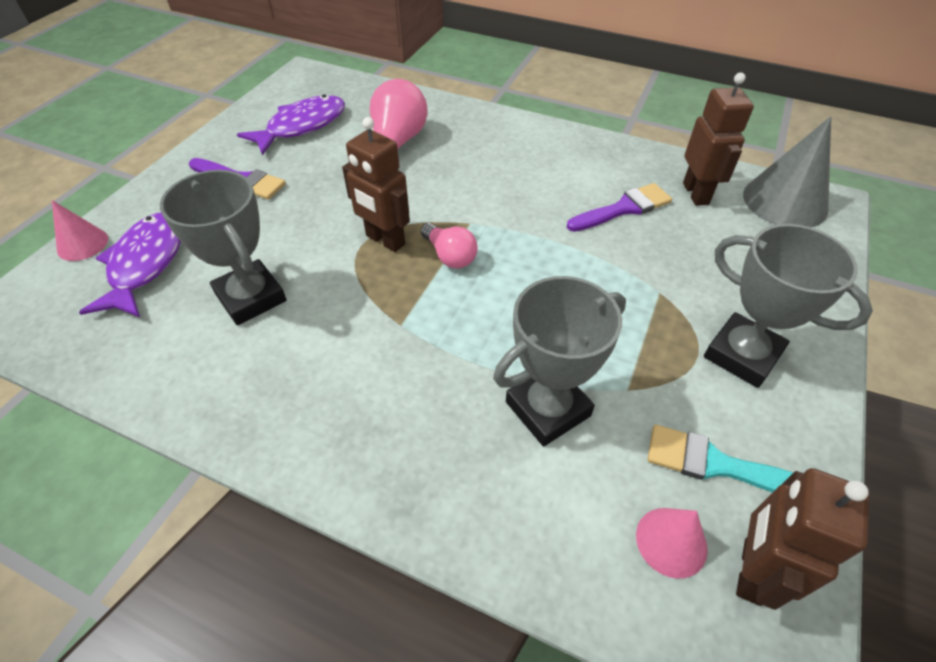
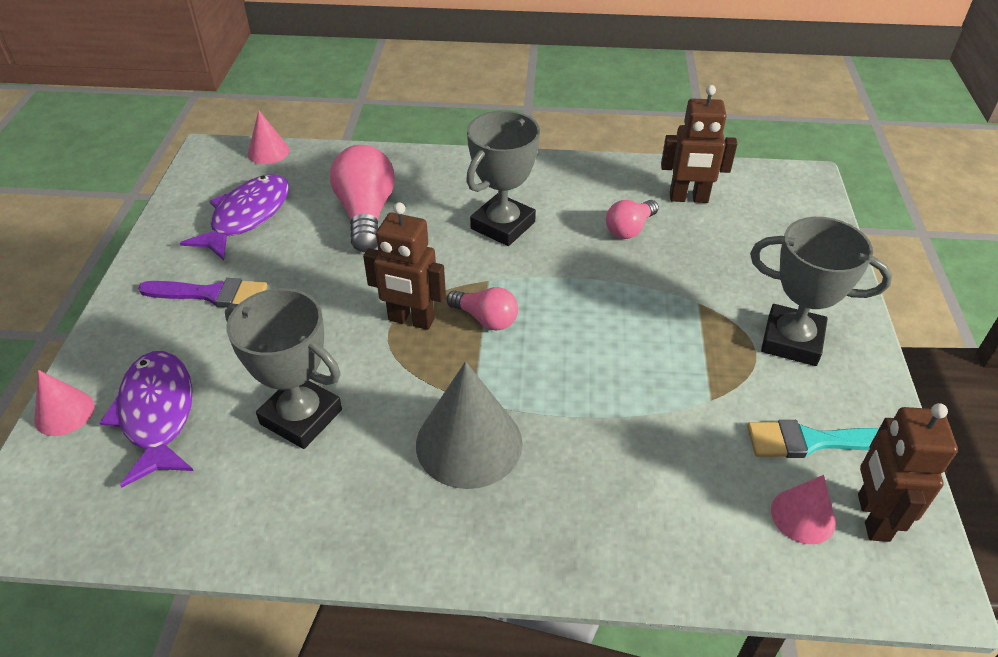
camera: 20 degrees left, 5 degrees down
grey trophy [493,276,626,446] -> grey trophy moved to [466,110,540,246]
purple brush [567,183,672,232] -> pink light bulb [606,200,659,239]
brown robot [683,72,754,206] -> brown robot turned 120 degrees clockwise [661,85,737,203]
grey cone [743,116,831,228] -> grey cone moved to [416,361,523,489]
none -> pink cone [248,110,290,164]

